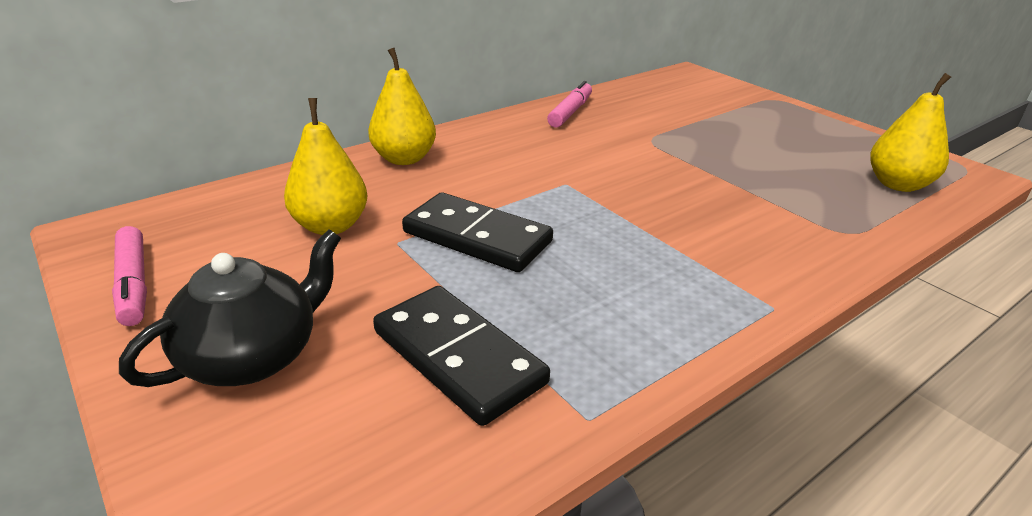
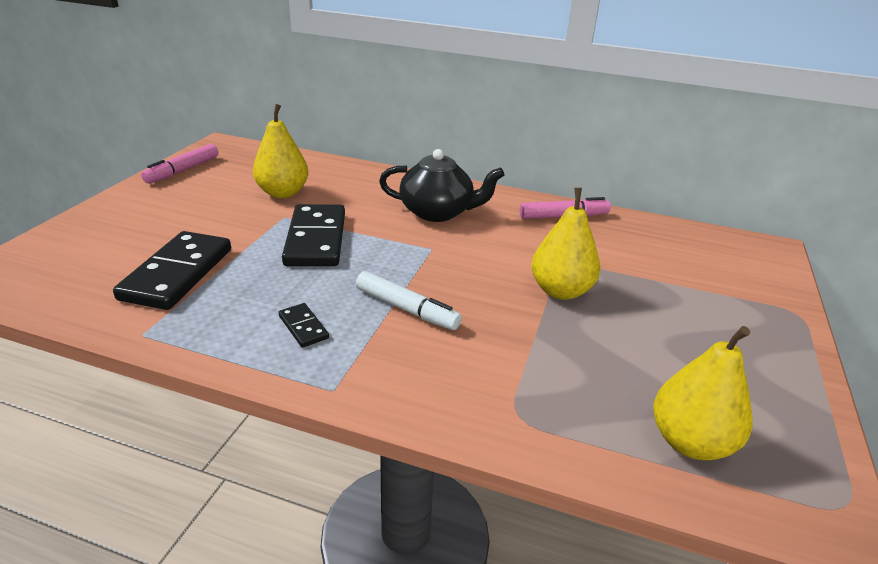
camera: 55 degrees right, 0 degrees up
black teapot [119,229,341,387] -> black teapot moved to [379,149,504,222]
yellow pear [368,48,436,165] -> yellow pear moved to [531,188,600,300]
none -> black domino [279,303,329,348]
none -> white marker [356,271,462,330]

